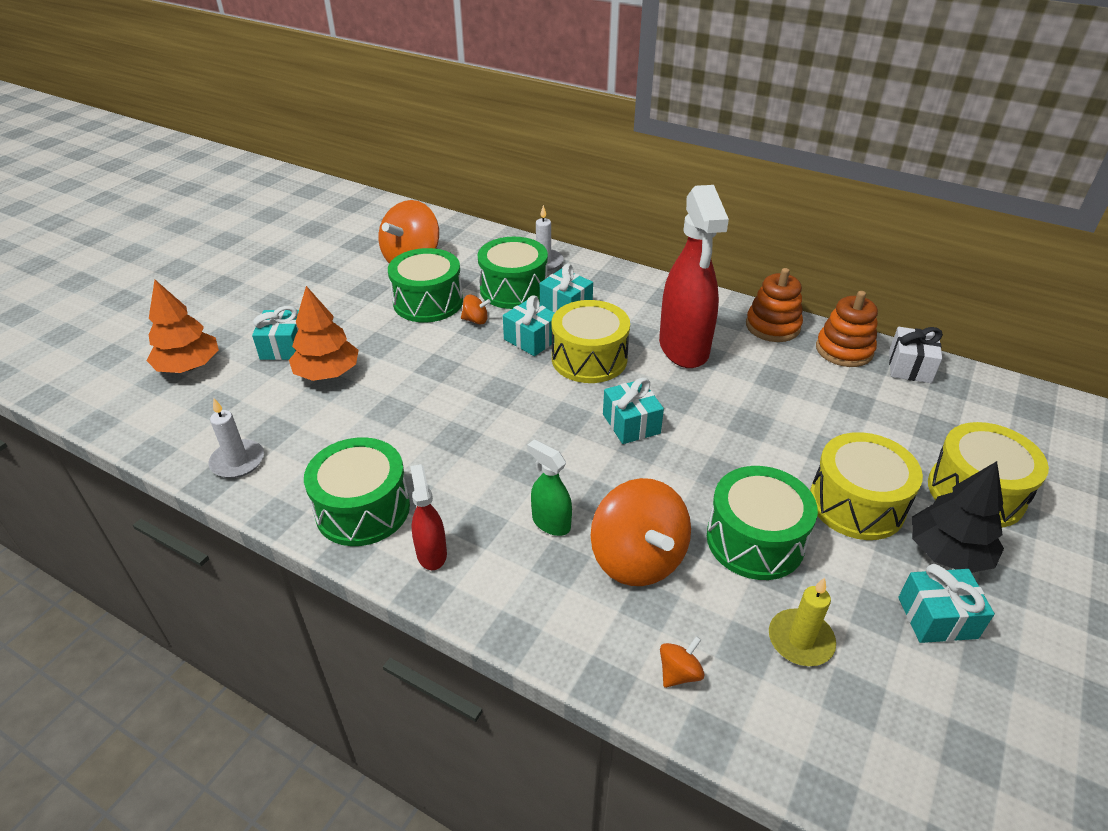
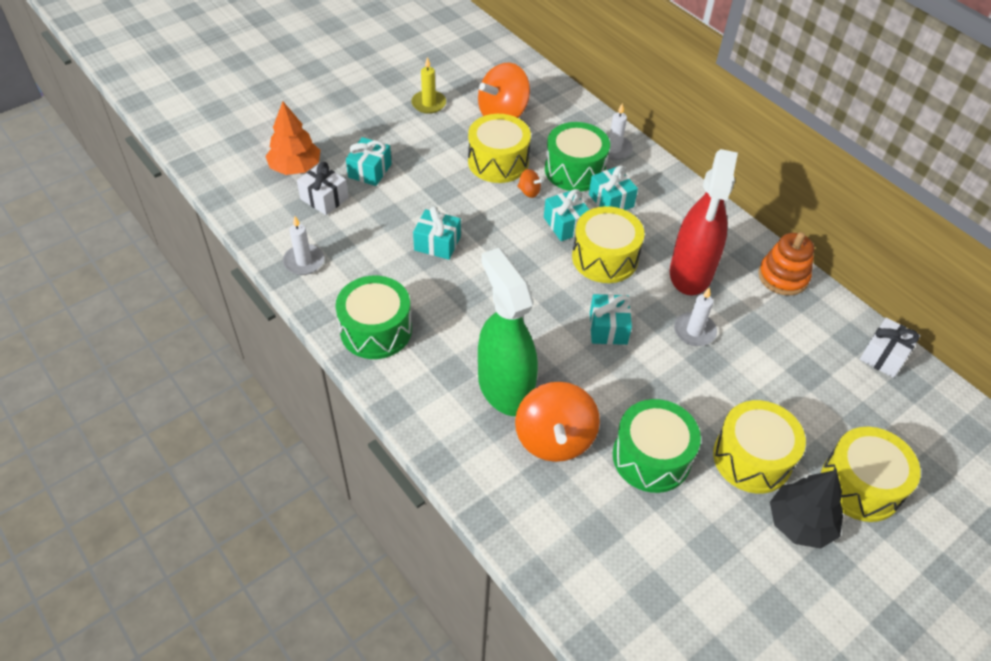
camera: 20 degrees right, 10 degrees up
orange tree [289,286,359,381] -> none
green drum [388,248,463,322] -> yellow drum [468,114,531,183]
red spray bottle [410,464,447,570] -> none
green spray bottle [527,439,572,536] -> green spray bottle [478,248,538,416], size x2.12
orange spinning top [660,636,704,688] -> none
yellow candle [769,577,836,666] -> yellow candle moved to [411,57,446,114]
orange stacking toy [816,291,878,367] -> none
turquoise gift [898,564,995,643] -> turquoise gift moved to [413,206,461,260]
none -> white gift [297,162,349,215]
none -> white candle [674,287,717,346]

